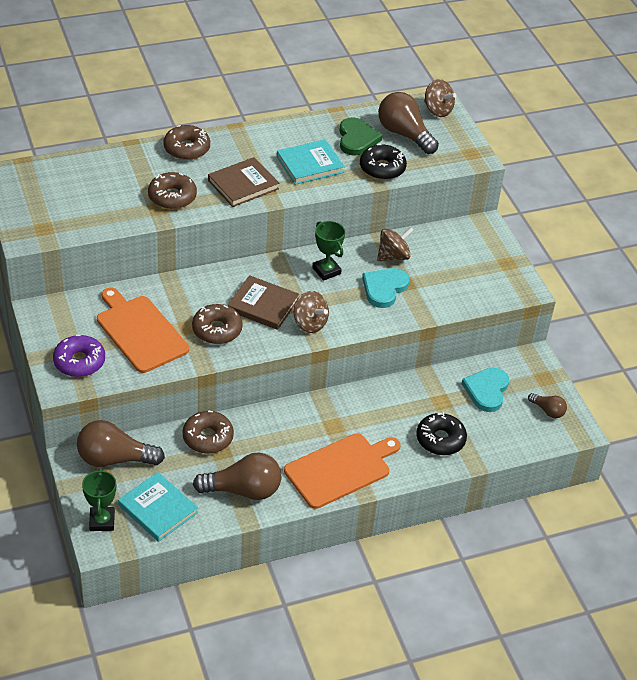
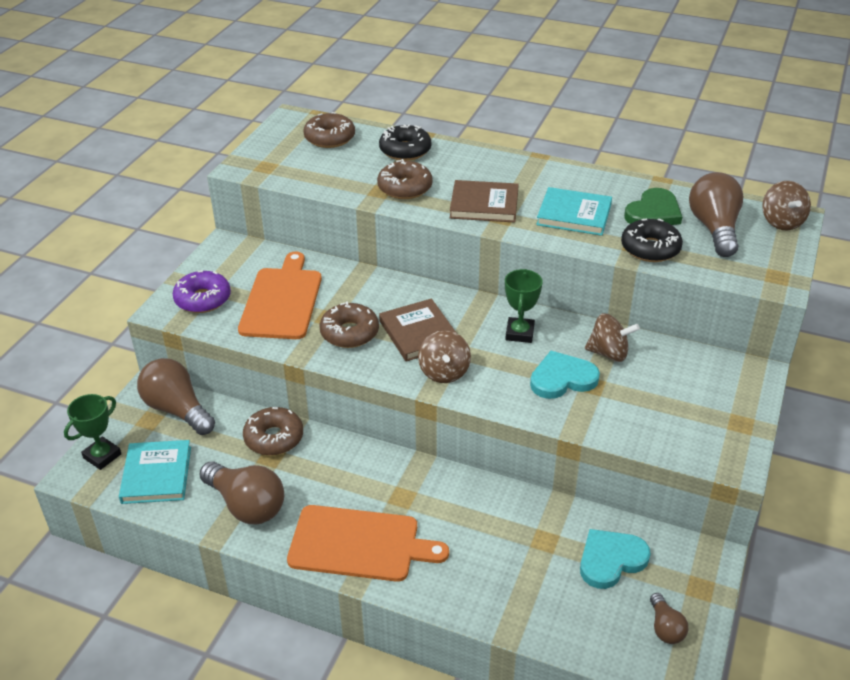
camera: 45 degrees right, 5 degrees down
brown donut [163,125,210,160] -> brown donut moved to [303,112,355,148]
black donut [416,412,467,455] -> black donut moved to [379,124,431,161]

